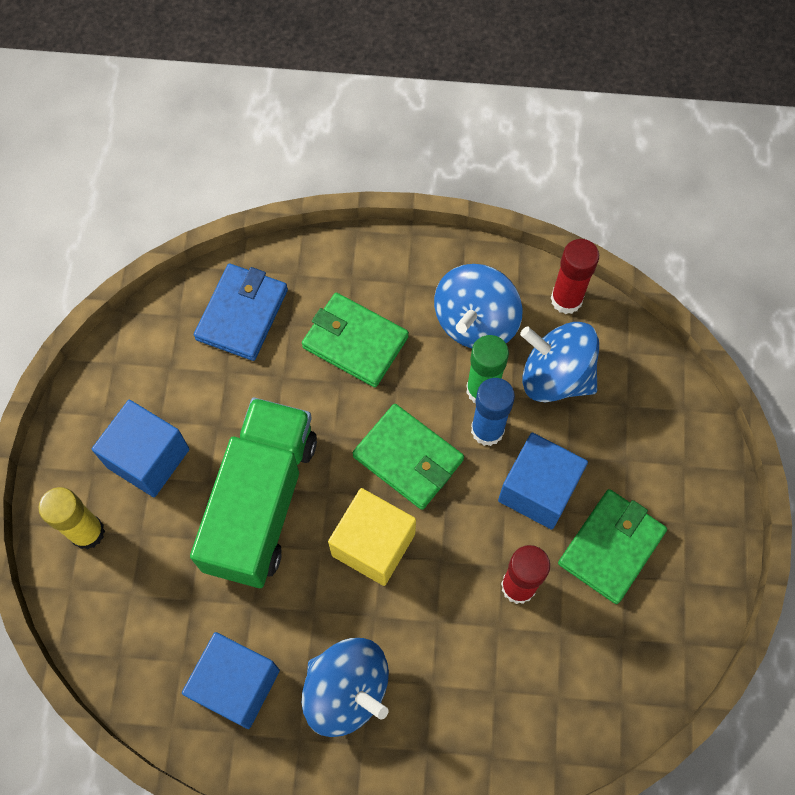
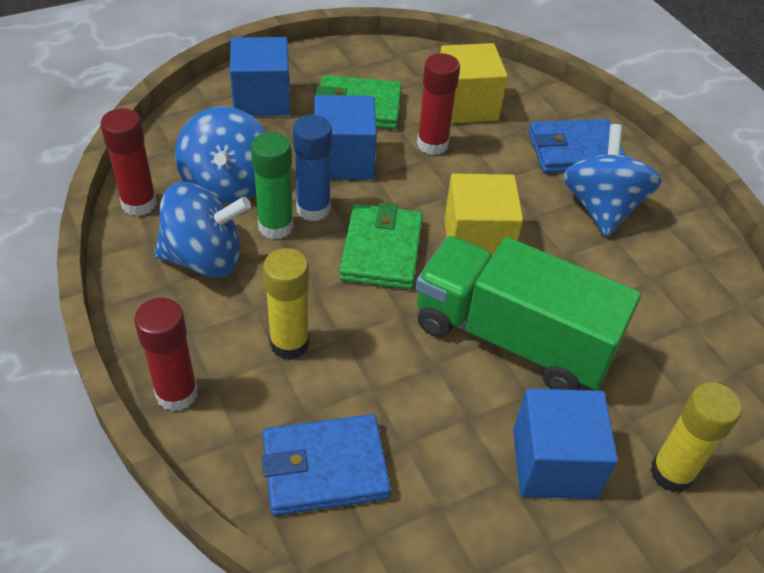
camera: 125 degrees left, 20 degrees down
blue cube [182,632,280,729] -> blue cube moved to [230,37,290,116]
green truck [190,397,317,588] -> green truck turned 45 degrees clockwise [416,236,641,390]
green wallet [302,293,409,387] -> yellow glue stick [263,248,310,360]
none -> red glue stick [134,298,198,411]
none -> yellow cube [440,43,508,123]
none -> blue wallet [529,119,626,173]

